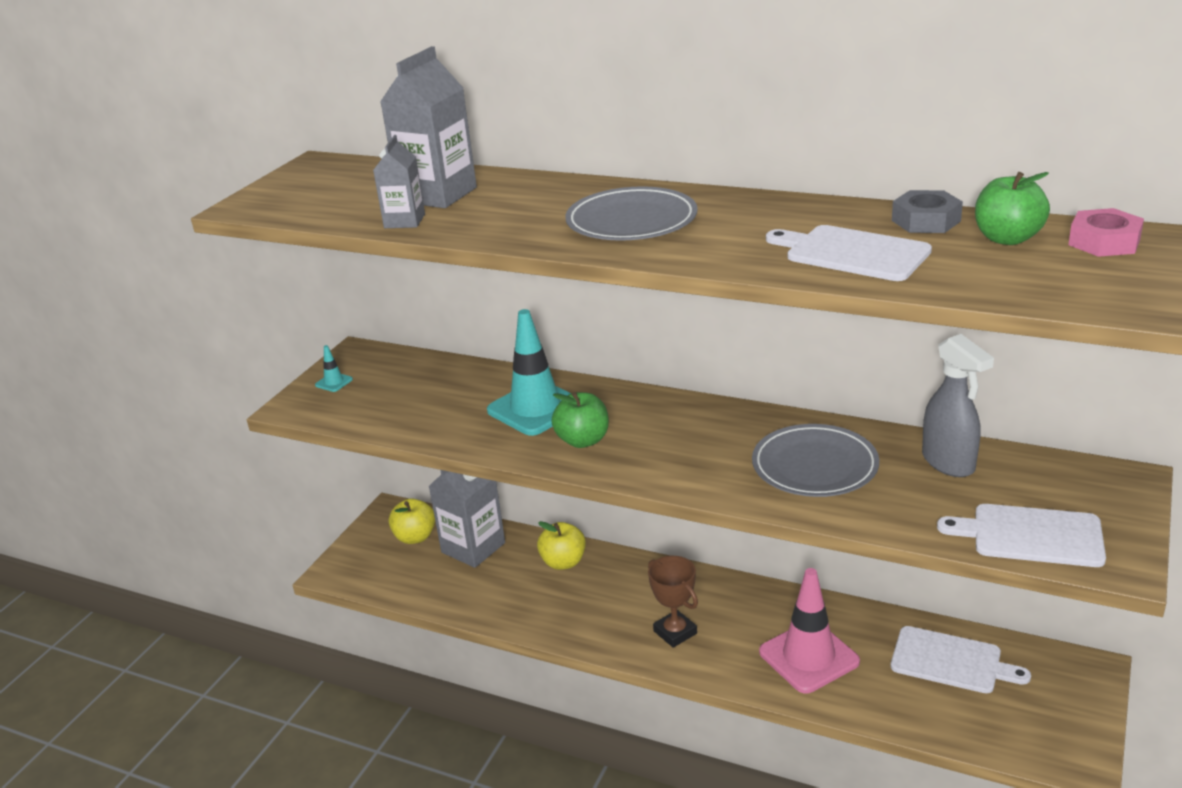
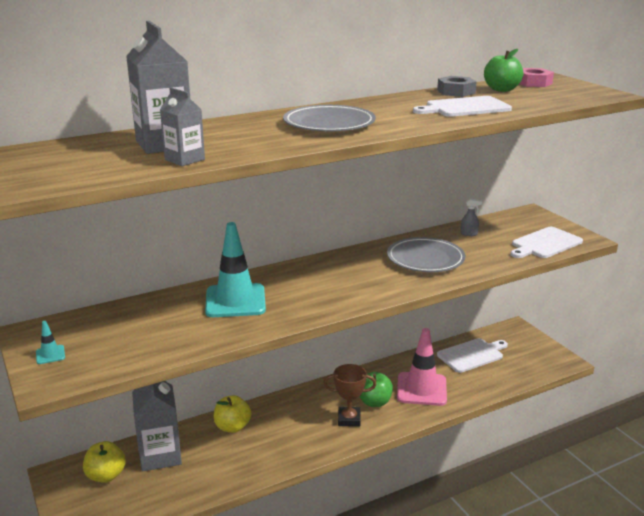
camera: 55 degrees left, 5 degrees down
green apple [551,392,609,448] -> green apple moved to [359,372,393,407]
grey spray bottle [922,334,994,477] -> grey spray bottle [461,198,482,236], size x0.47

